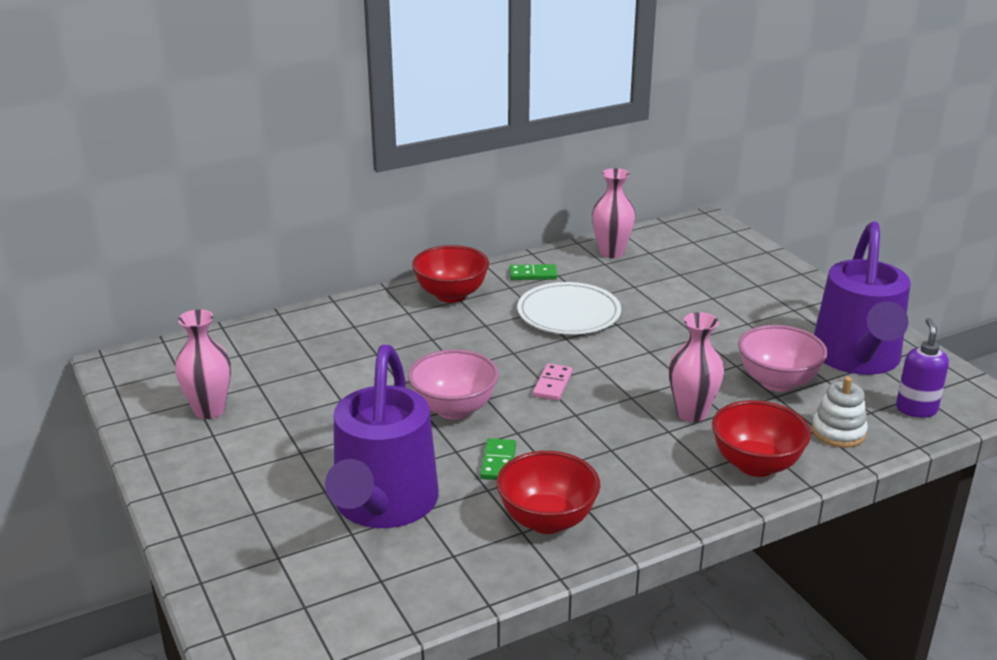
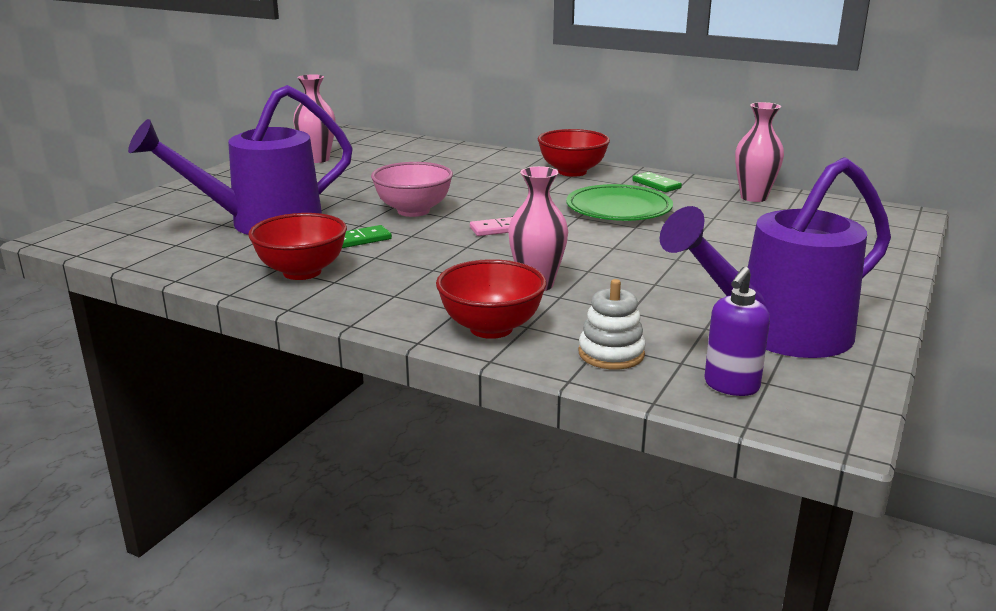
camera: 55 degrees right, 5 degrees down
white plate [517,282,621,335] -> green plate [566,184,673,221]
pink bowl [738,325,828,392] -> none
purple soap dispenser [896,318,949,418] -> purple soap dispenser turned 150 degrees clockwise [704,267,770,396]

